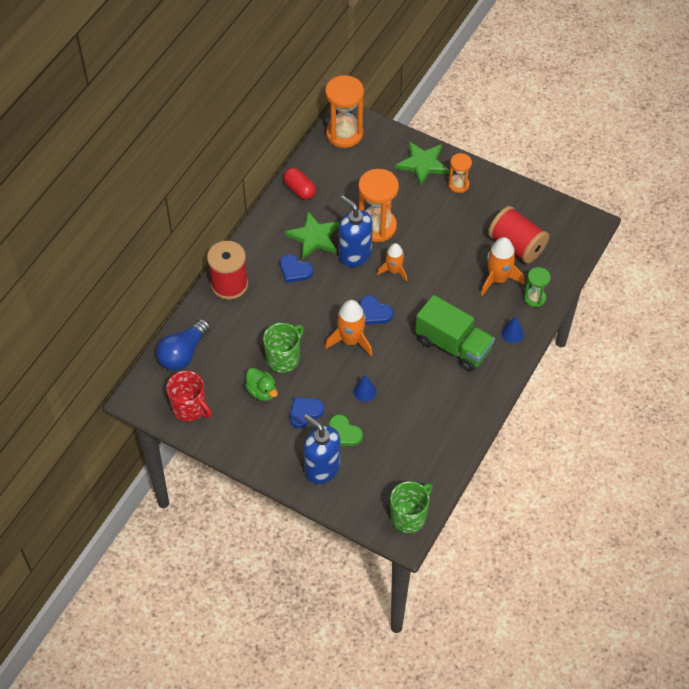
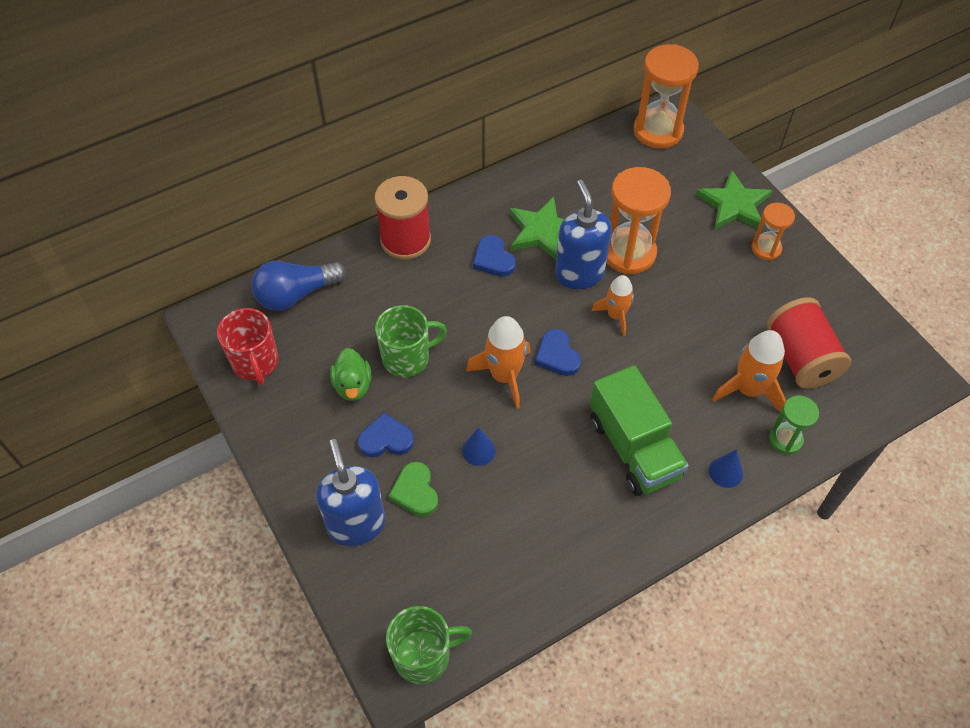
camera: 30 degrees right, 0 degrees up
red capsule [283,168,316,200] -> none

